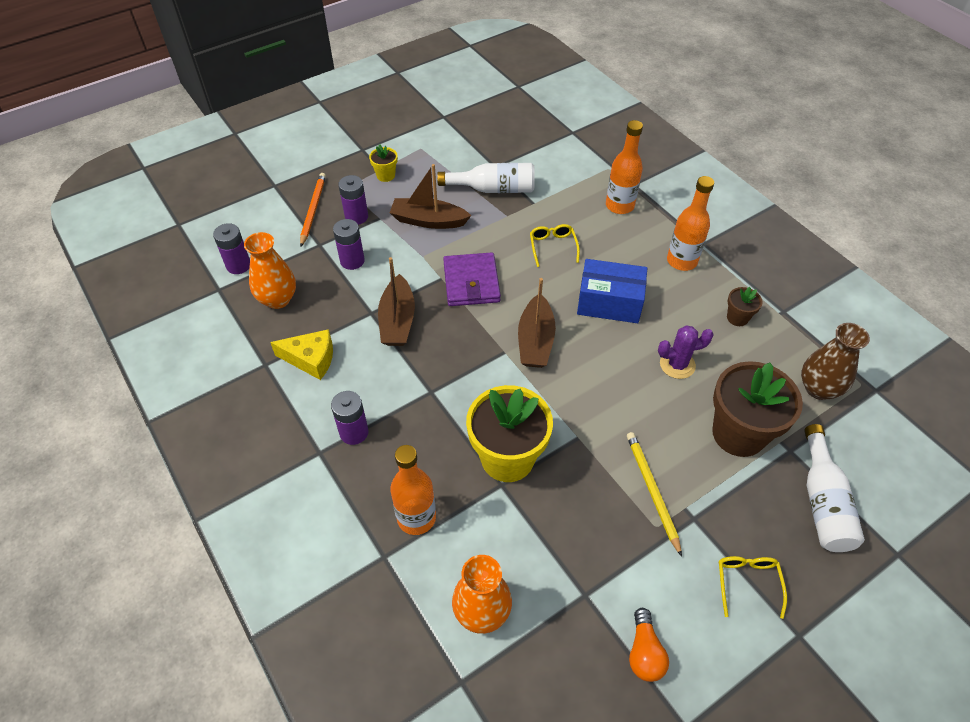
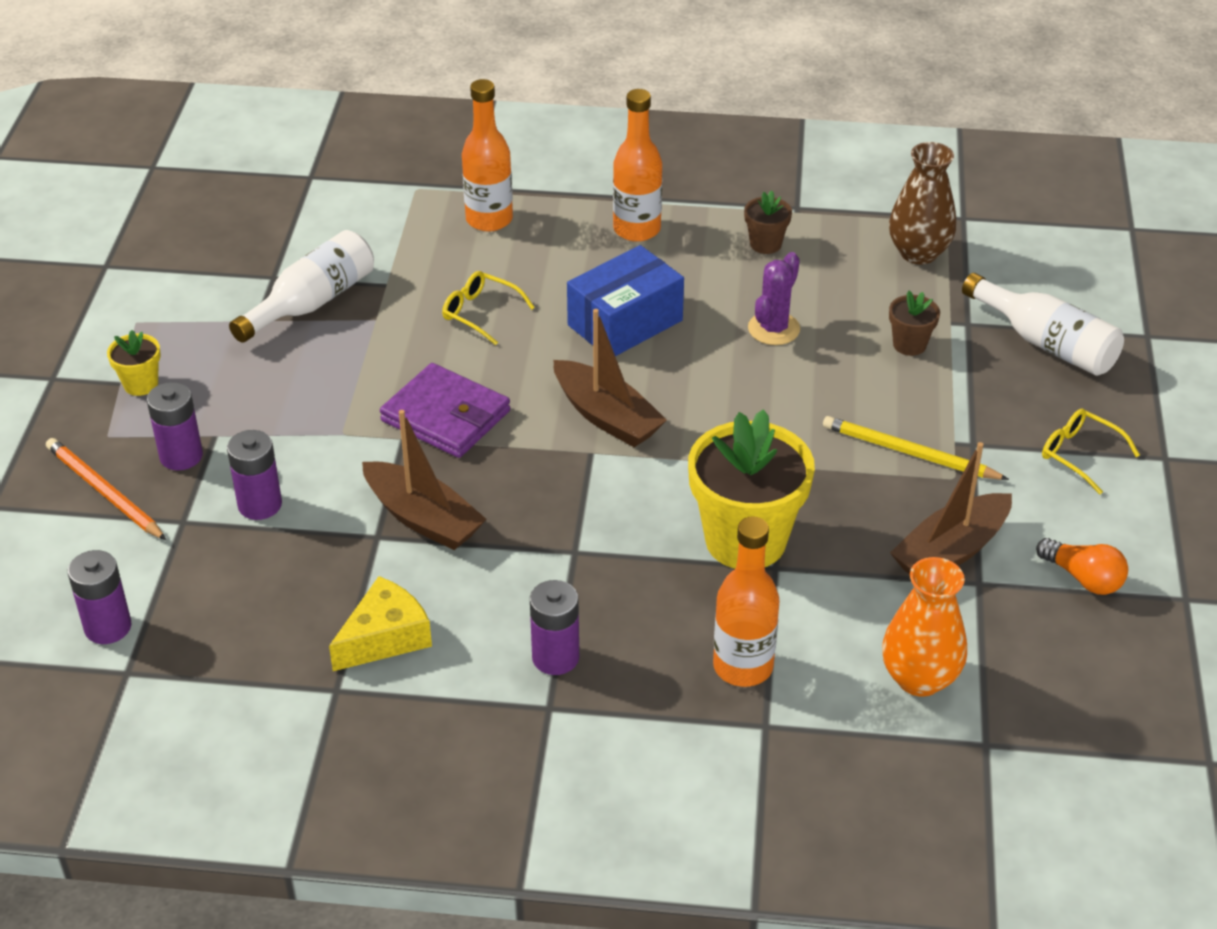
camera: 50 degrees left, 10 degrees down
orange vase [244,232,296,309] -> none
brown boat [390,164,471,229] -> brown boat moved to [890,442,1012,574]
brown flower pot [712,361,803,457] -> brown flower pot [889,290,940,356], size x0.46

